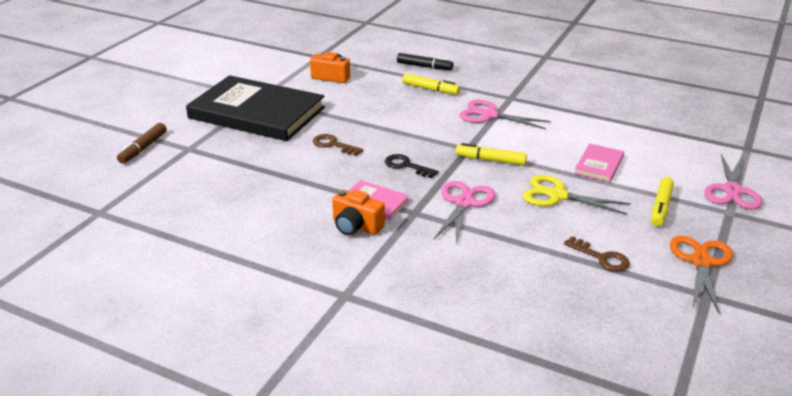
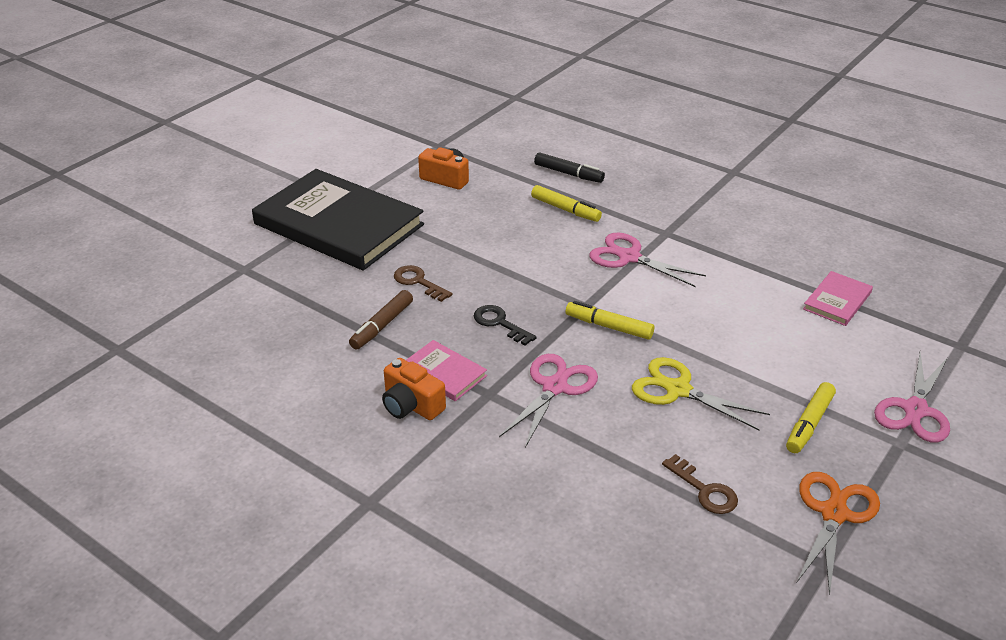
camera: 10 degrees right, 5 degrees up
brown marker [117,123,167,163] -> brown marker moved to [349,290,413,350]
pink book [574,144,624,182] -> pink book moved to [803,271,873,326]

